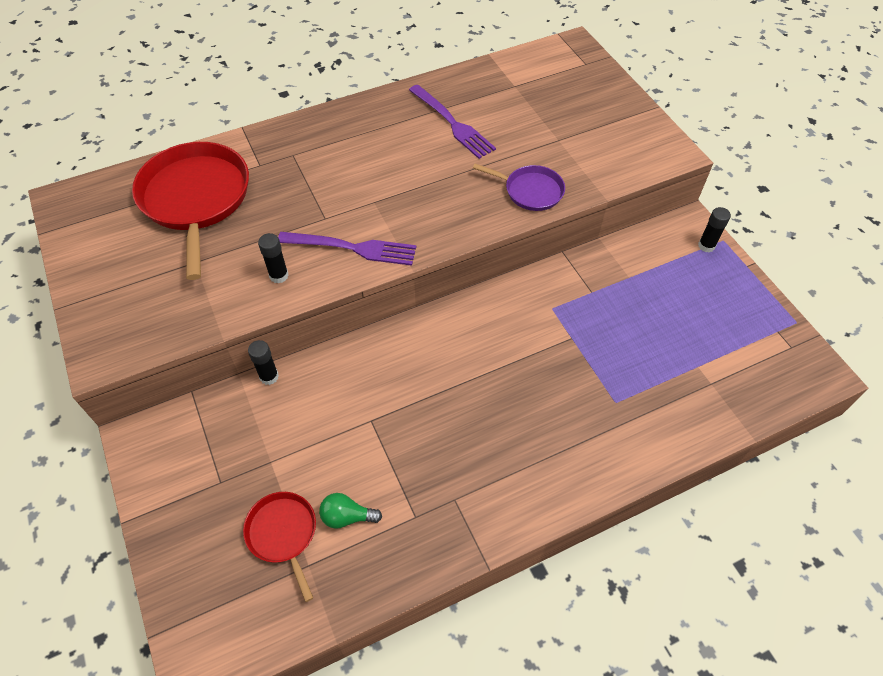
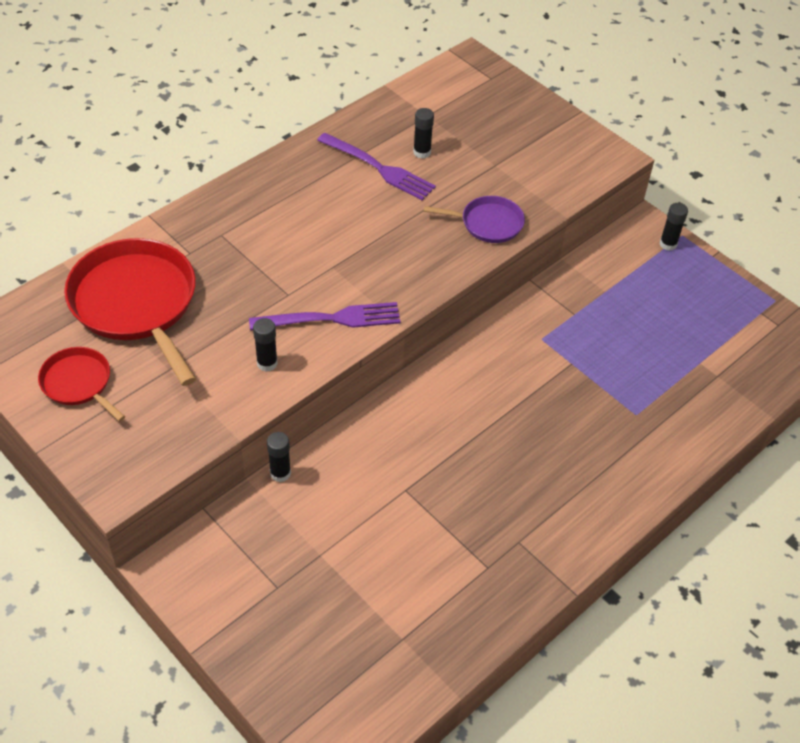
camera: 20 degrees left, 5 degrees down
red pan [243,492,316,602] -> red pan moved to [38,347,125,421]
green light bulb [319,493,382,529] -> none
none -> black glue stick [413,108,434,159]

